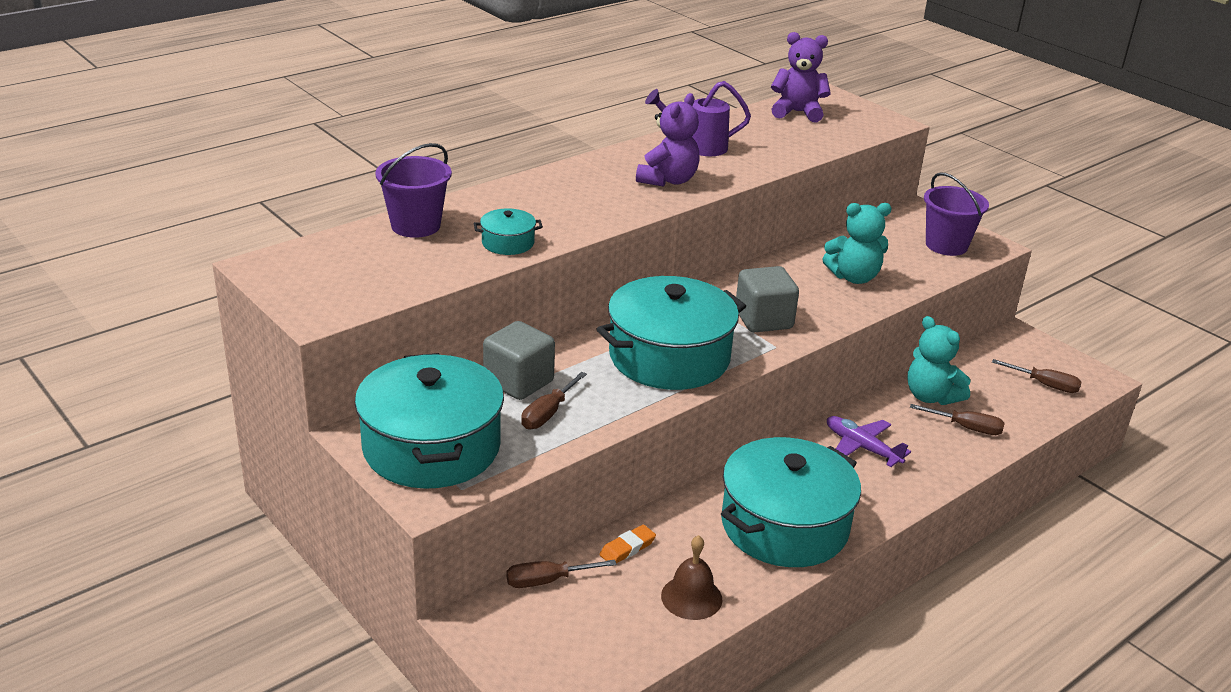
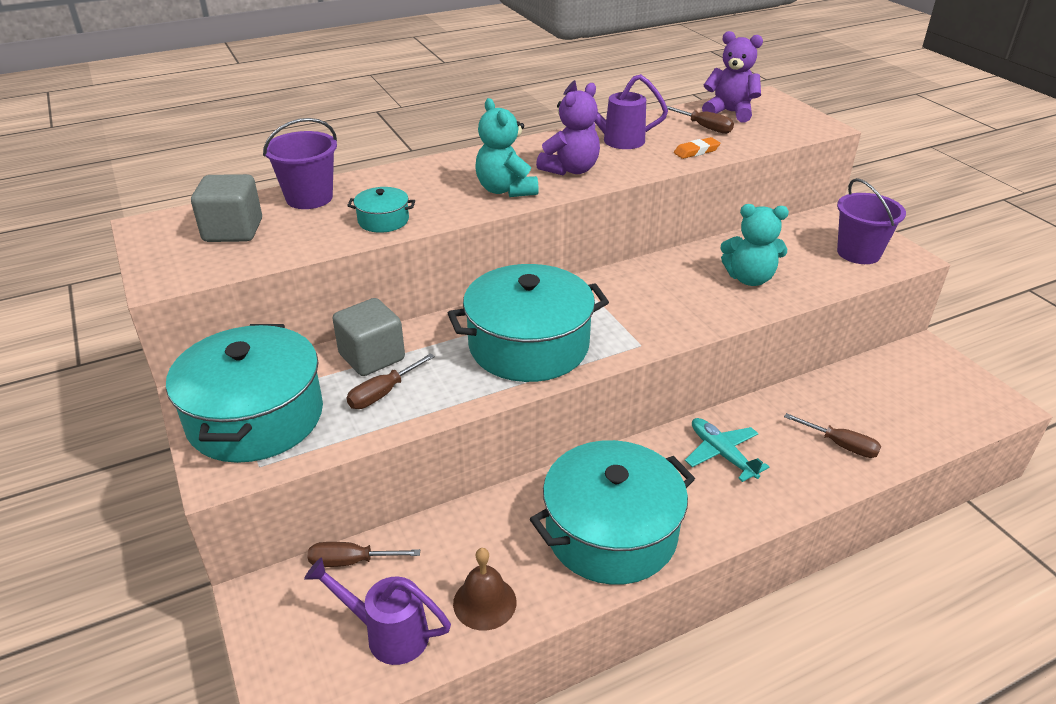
camera: 15 degrees right, 5 degrees up
orange eraser [599,525,656,563] -> orange eraser moved to [674,137,720,159]
grey cube [736,266,799,332] -> grey cube moved to [191,174,262,242]
purple plane [827,416,911,467] -> turquoise plane [685,418,769,482]
turquoise teddy bear [907,316,971,405] -> turquoise teddy bear moved to [475,98,539,197]
brown screwdriver [992,359,1082,393] -> brown screwdriver moved to [667,106,734,134]
none -> purple watering can [304,557,451,665]

